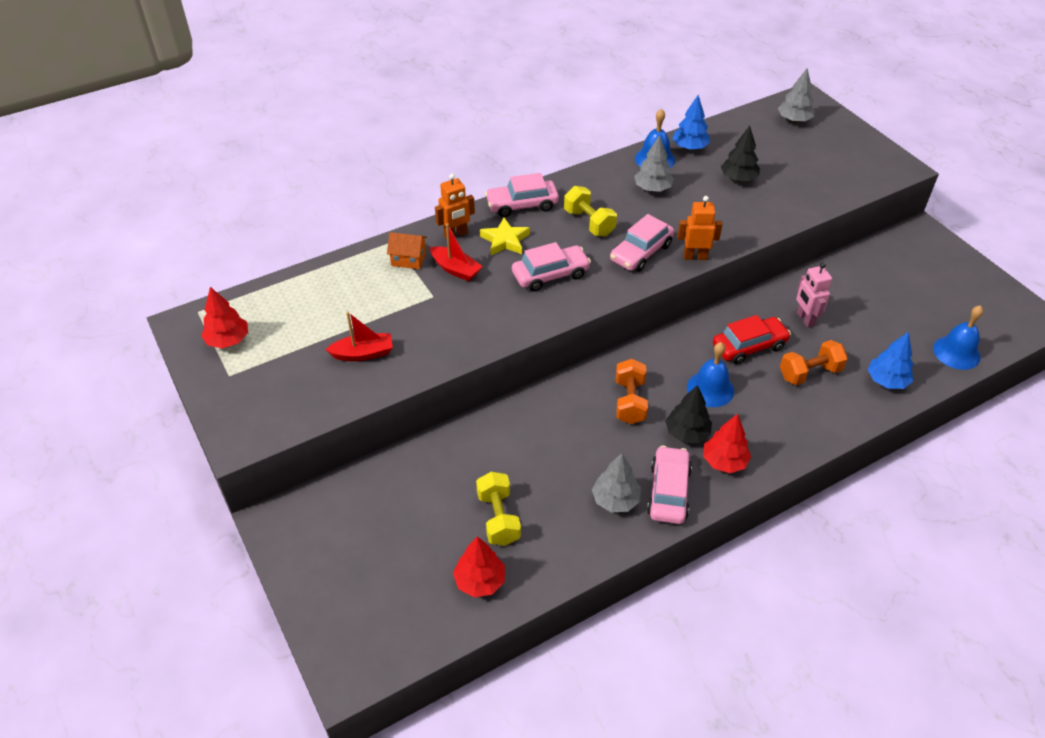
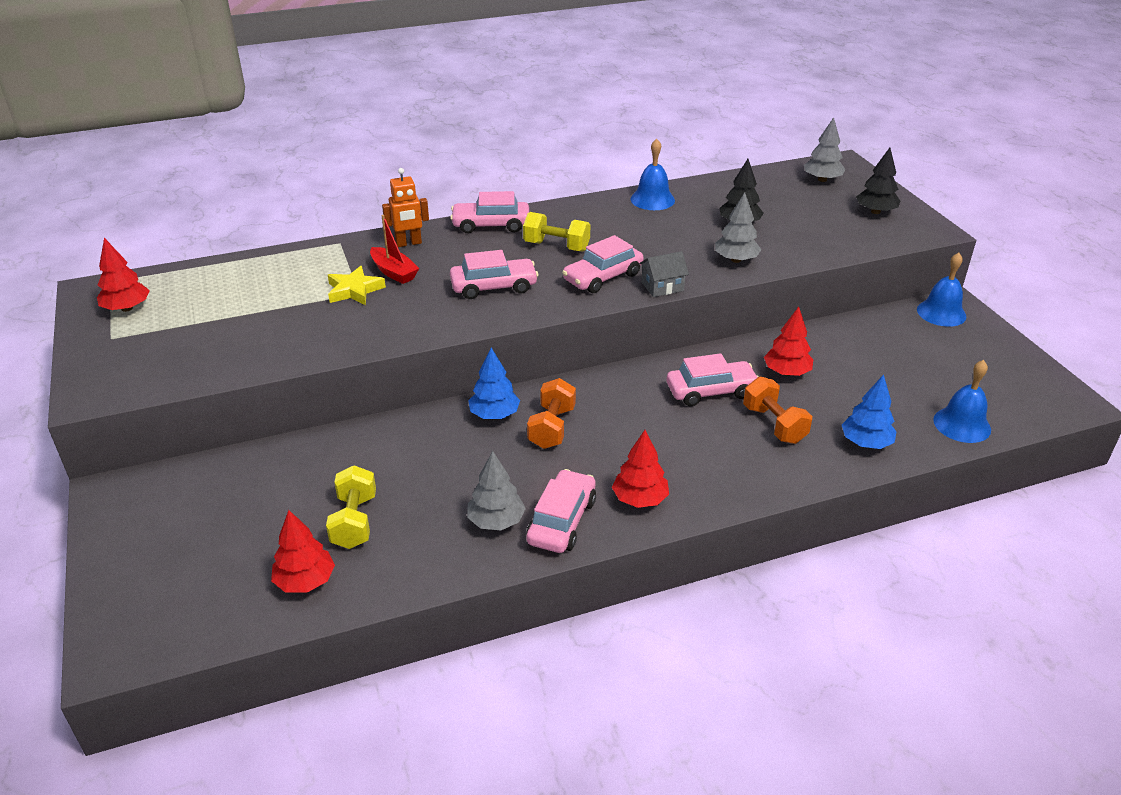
camera: 10 degrees right, 10 degrees down
red boat [325,312,393,361] -> none
orange house [387,232,427,269] -> none
yellow star [480,218,530,255] -> yellow star moved to [328,266,386,305]
yellow dumbbell [564,186,617,236] -> yellow dumbbell turned 45 degrees counterclockwise [523,212,590,252]
grey tree [634,135,674,192] -> grey tree moved to [715,192,762,263]
black tree [665,385,712,443] -> black tree moved to [856,148,900,214]
blue tree [672,95,710,150] -> blue tree moved to [468,348,520,419]
orange robot [678,196,722,260] -> grey house [639,251,689,297]
blue bell [687,342,734,407] -> blue bell moved to [917,253,966,327]
red car [713,315,791,364] -> pink car [667,353,759,406]
orange dumbbell [780,340,848,385] -> orange dumbbell turned 75 degrees clockwise [743,376,812,444]
pink robot [796,263,832,327] -> red tree [764,307,813,376]

